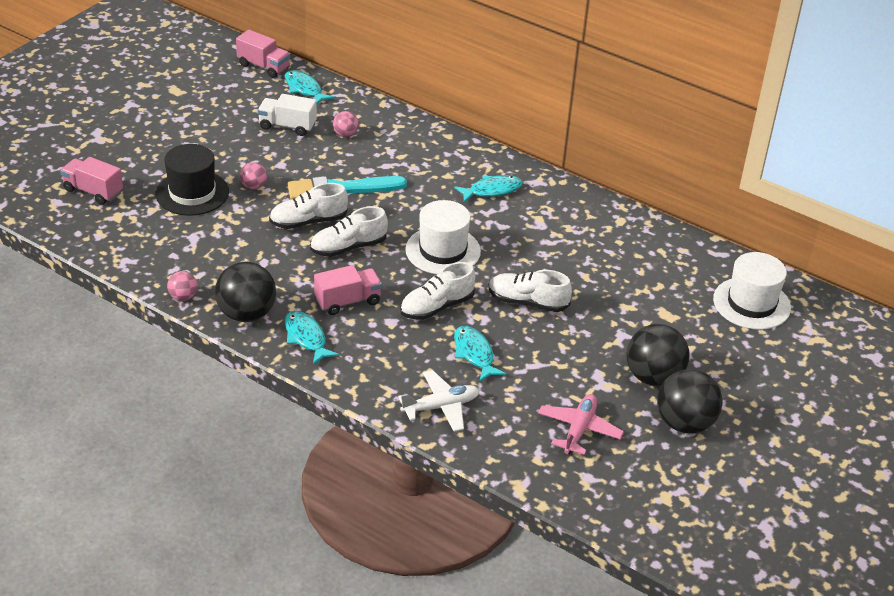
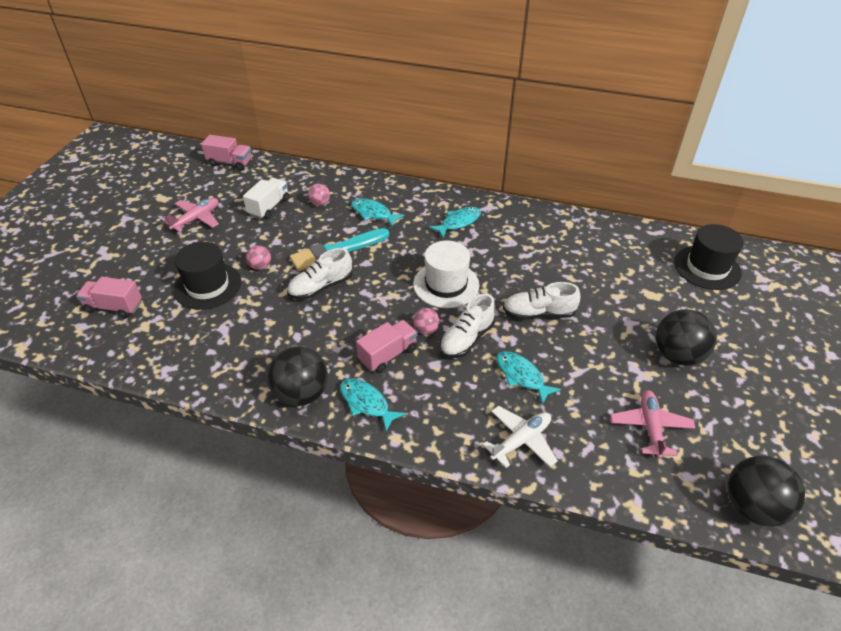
camera: 15 degrees left, 5 degrees up
pink ball [167,271,197,301] -> pink ball moved to [413,308,440,335]
white truck [258,94,317,136] -> white truck turned 120 degrees clockwise [243,178,289,219]
turquoise fish [285,70,335,104] -> turquoise fish moved to [351,198,404,227]
white shoe [310,206,388,257] -> none
black ball [657,369,723,433] -> black ball moved to [727,456,805,527]
white hat [713,252,791,330] -> black hat [674,224,743,290]
none -> pink plane [164,198,219,232]

